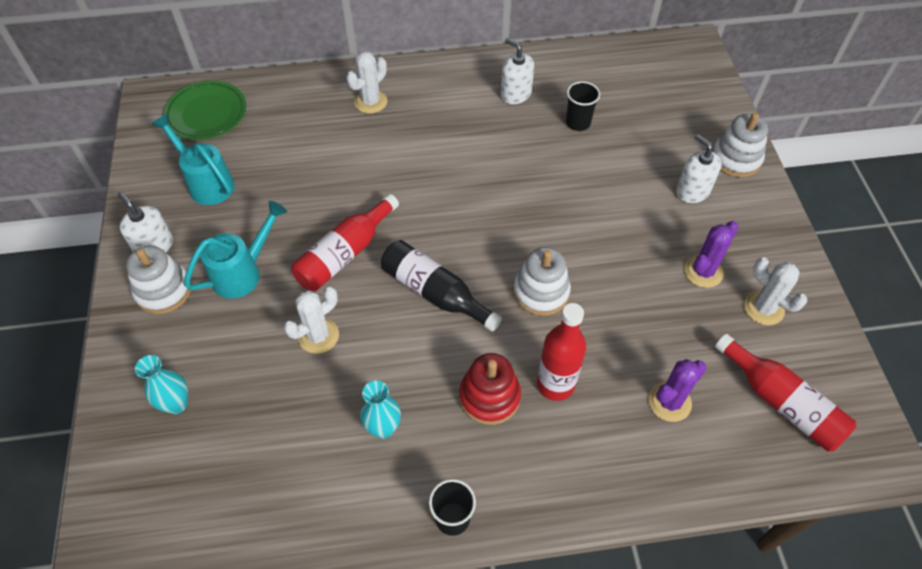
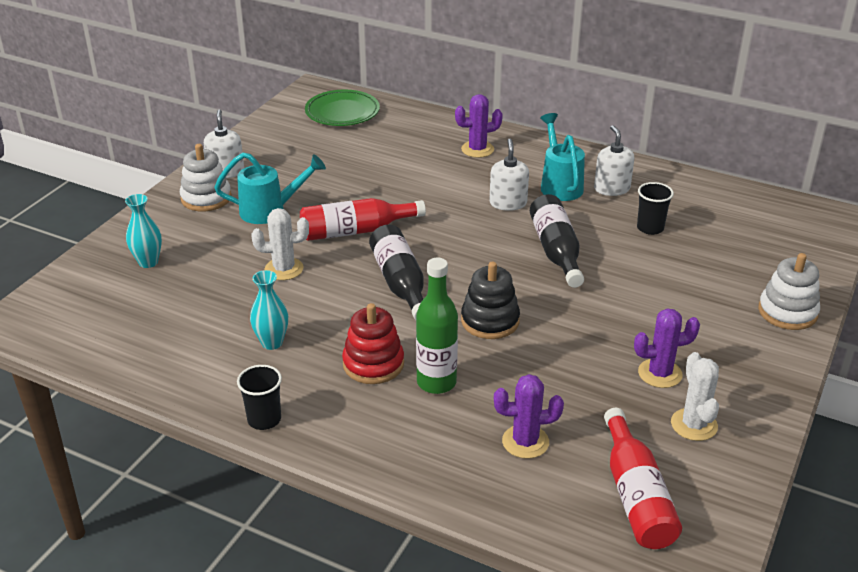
camera: 35 degrees right, 20 degrees down
turquoise watering can [151,114,235,205] -> turquoise watering can moved to [540,113,585,201]
white cactus [346,51,388,113] -> purple cactus [455,94,503,158]
white stacking toy [513,247,571,316] -> black stacking toy [461,262,520,339]
red bottle [537,303,586,401] -> green bottle [416,258,458,394]
white soap dispenser [676,134,722,203] -> white soap dispenser moved to [489,139,529,211]
none -> black bottle [530,194,584,288]

